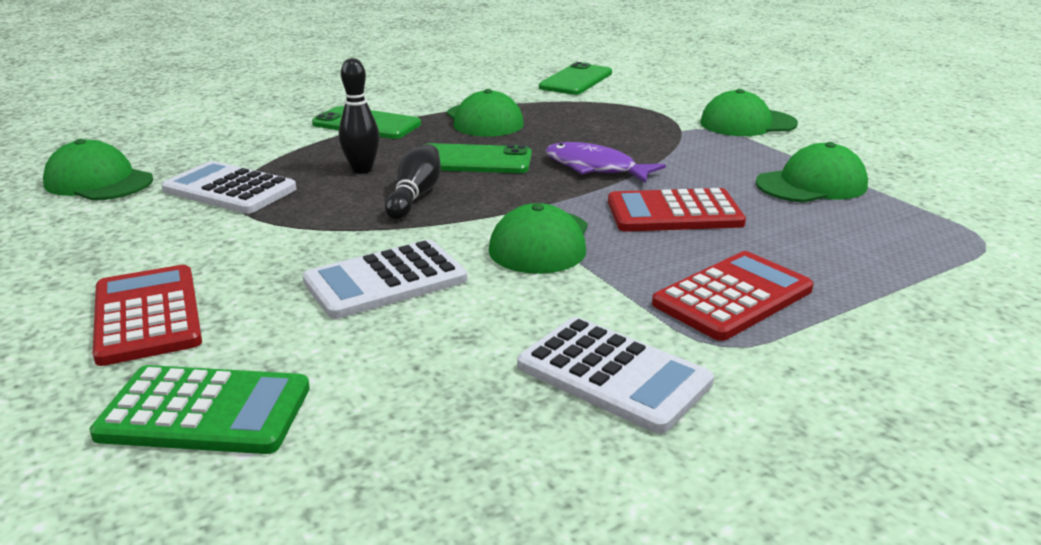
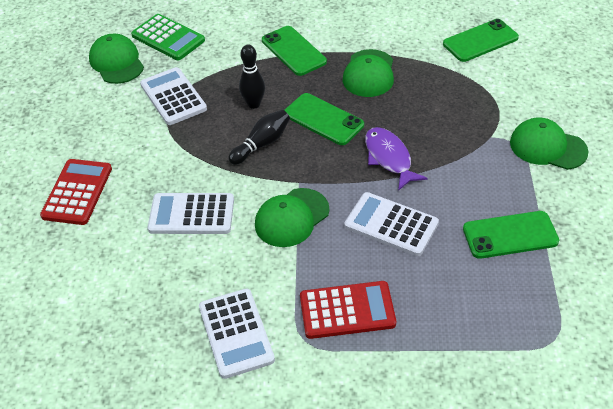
camera: 35 degrees right, 20 degrees up
green calculator [90,365,310,454] -> green calculator moved to [131,14,205,60]
red calculator [608,188,746,232] -> white calculator [344,192,439,256]
green cap [756,142,868,203] -> green phone [463,211,559,259]

